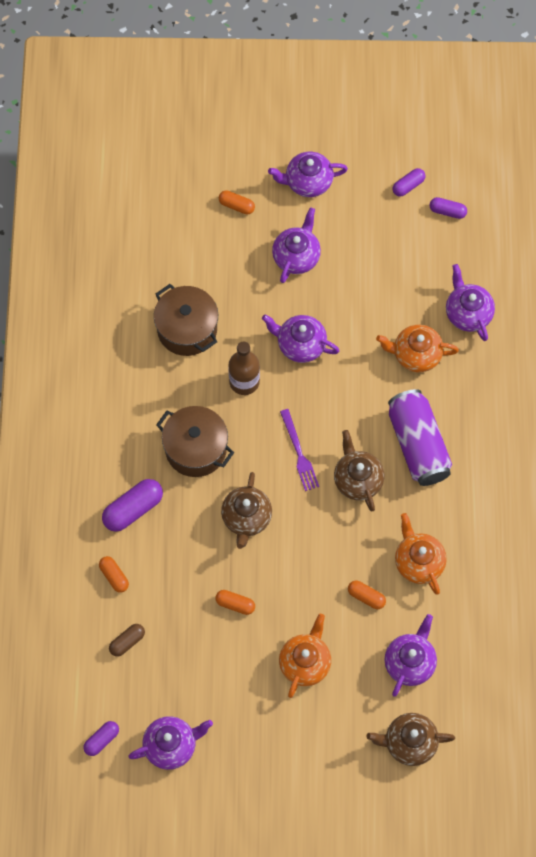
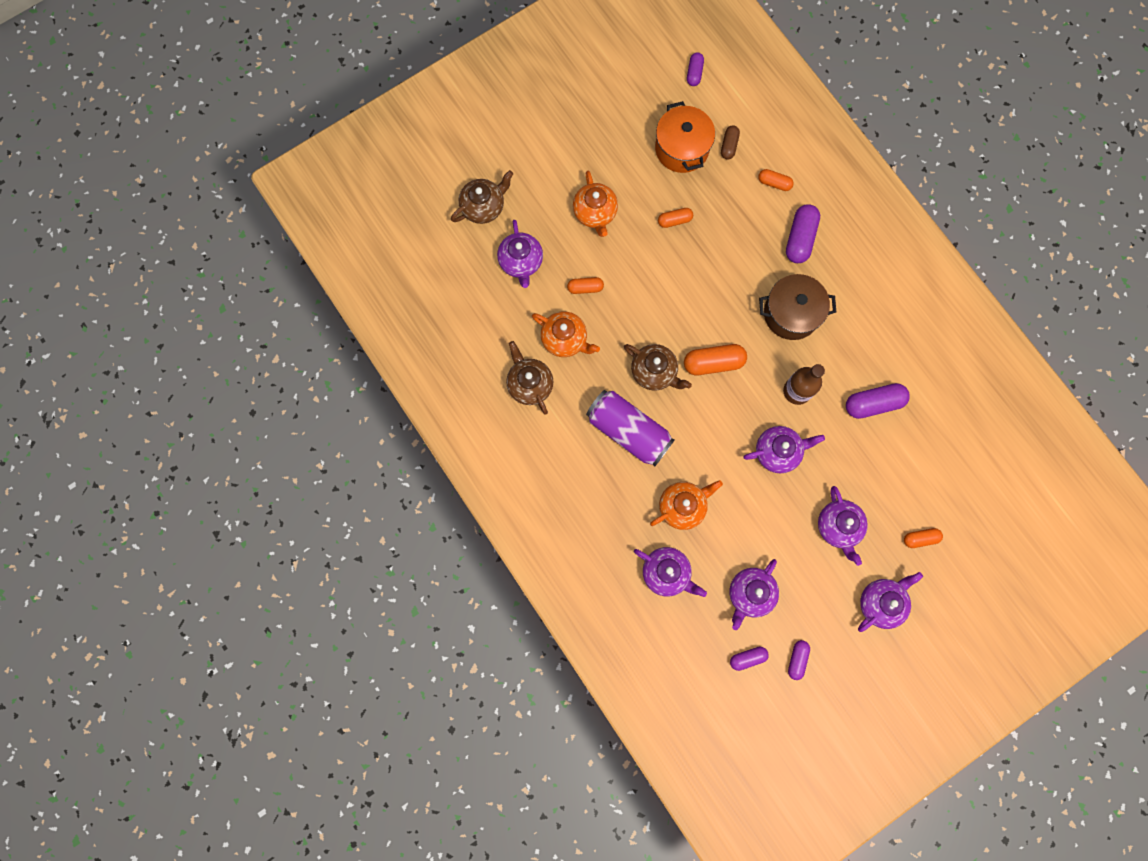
camera: 145 degrees right, 10 degrees up
purple teapot [128,716,213,770] -> purple teapot moved to [730,559,779,630]
brown pot [154,284,218,356] -> purple capsule [846,383,910,419]
brown teapot [221,472,272,549] -> brown teapot moved to [506,341,553,415]
purple fork [280,409,319,491] -> orange capsule [684,344,747,375]
none -> orange pot [655,101,715,173]

